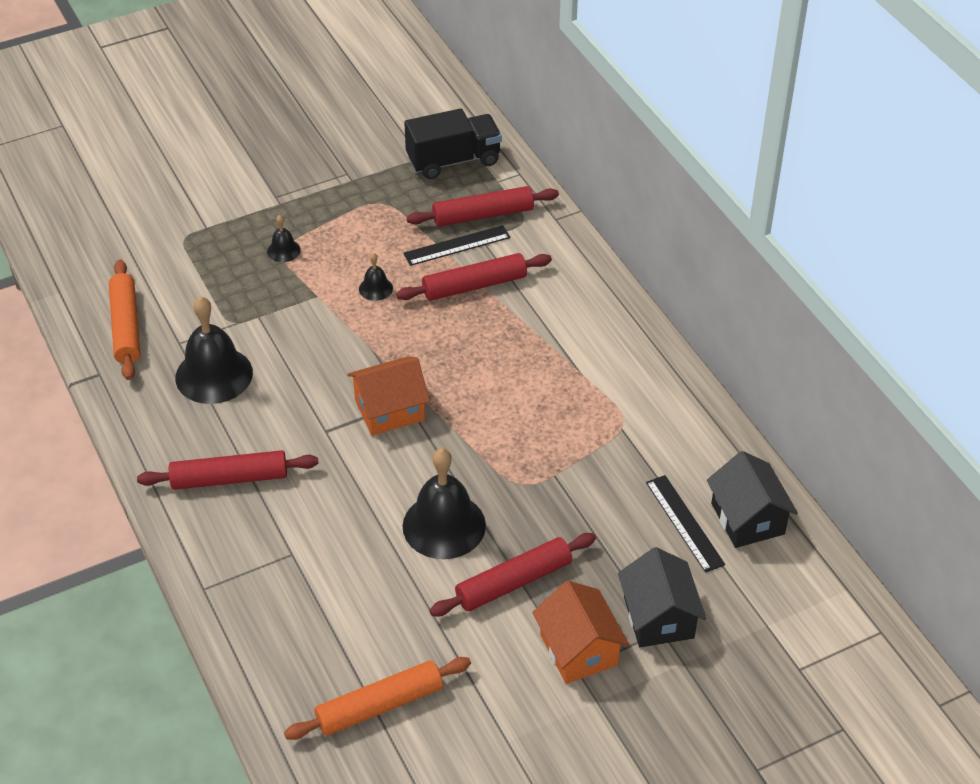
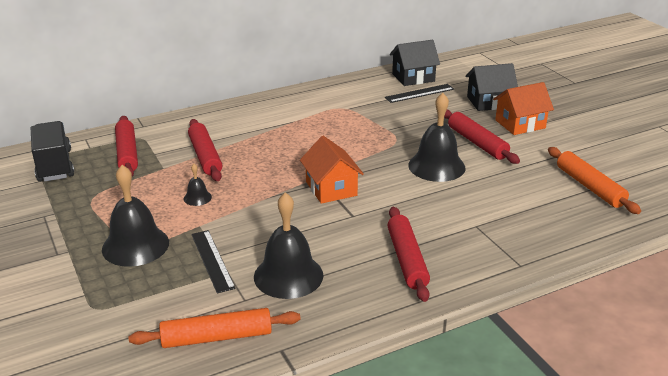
camera: 90 degrees left, 15 degrees down
black bell [267,215,301,262] -> black bell [102,165,169,267], size x2.16
black ruler [403,225,510,266] -> black ruler moved to [191,230,236,293]

